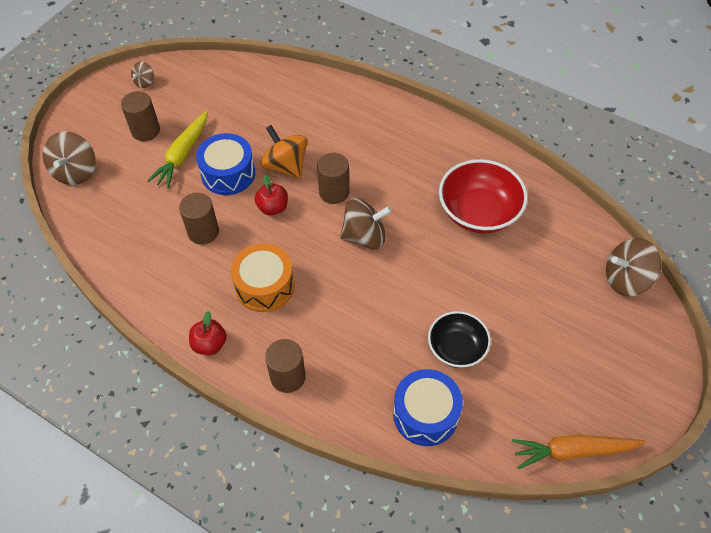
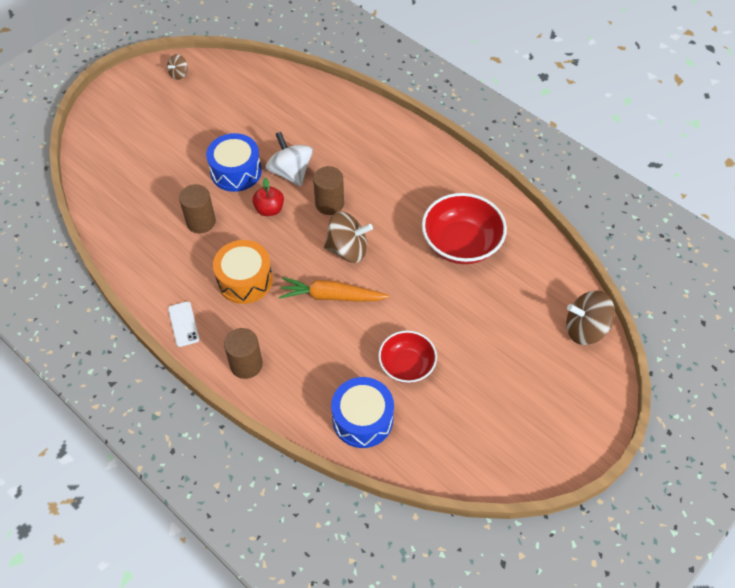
camera: 10 degrees right, 0 degrees up
brown spinning top [42,131,96,185] -> none
brown cylinder [121,91,160,141] -> none
yellow carrot [147,110,208,188] -> none
red apple [189,311,227,355] -> white phone [168,301,200,347]
orange spinning top [260,125,307,179] -> white spinning top [265,132,313,186]
black bowl [428,311,491,368] -> red bowl [378,330,437,383]
orange carrot [512,435,646,469] -> orange carrot moved to [279,277,390,302]

